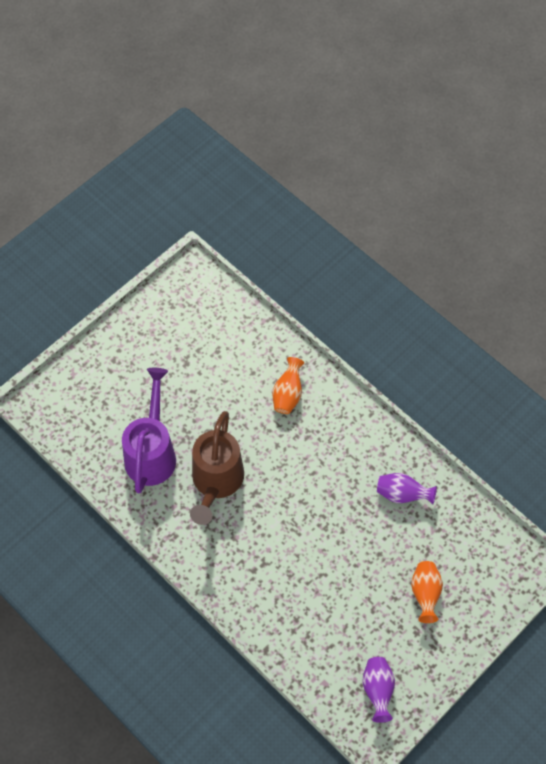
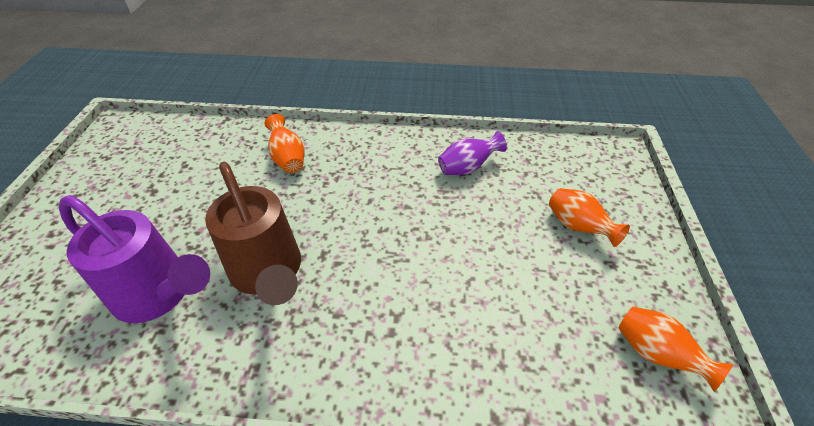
camera: 40 degrees left, 15 degrees down
purple watering can [122,368,176,493] -> purple watering can turned 150 degrees clockwise [59,195,210,323]
purple vase [363,657,395,723] -> orange vase [618,307,733,392]

